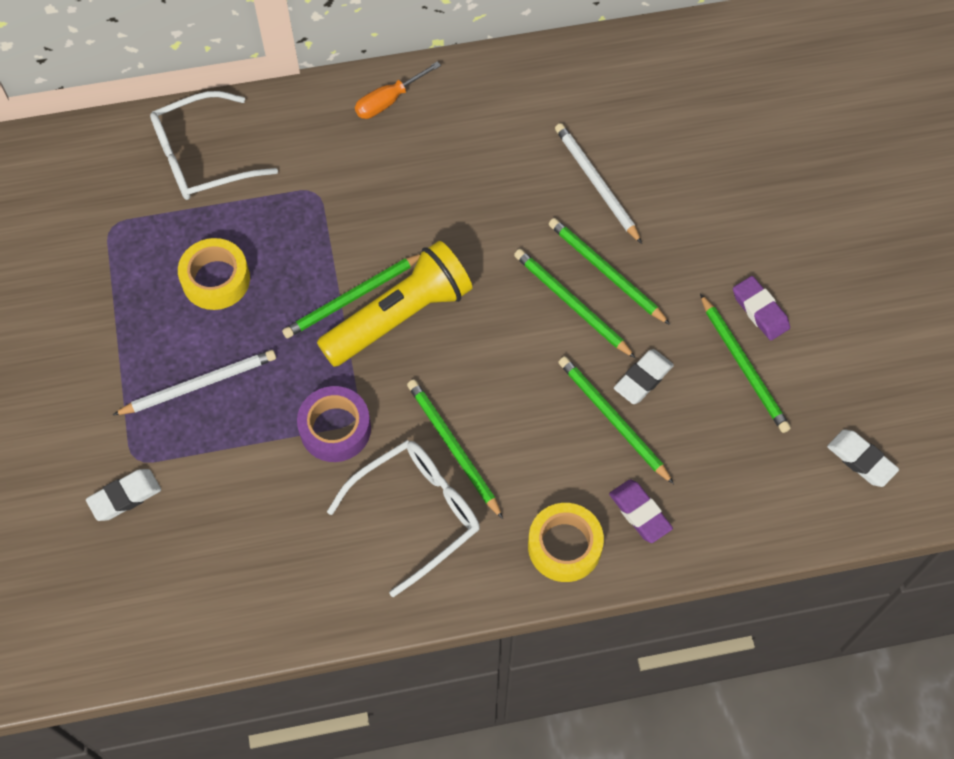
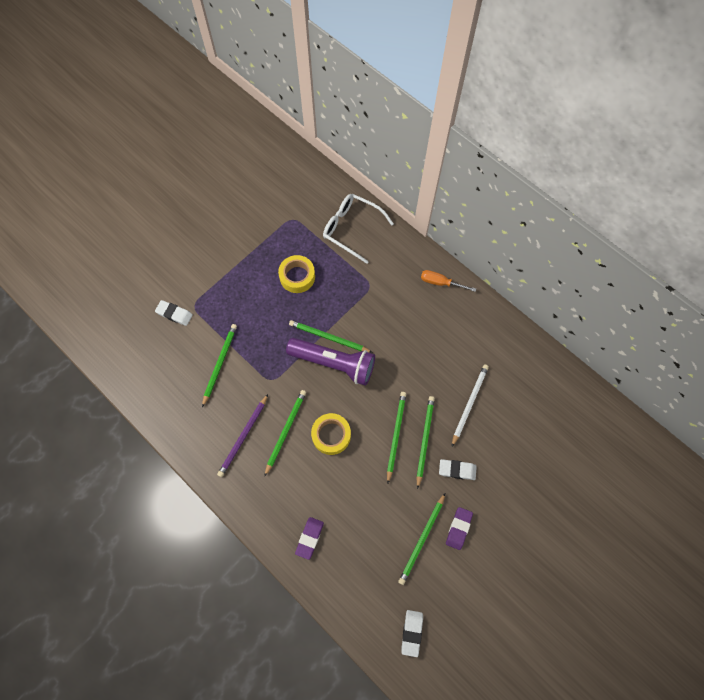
camera: 55 degrees right, 5 degrees up
white pencil [113,350,276,415] -> none
purple tape [297,386,371,462] -> none
yellow flashlight [317,241,472,367] -> purple flashlight [286,338,375,386]
white glasses [327,440,480,597] -> purple pencil [217,394,268,477]
yellow tape [528,503,604,582] -> yellow tape moved to [311,413,351,455]
green pencil [558,356,674,484] -> green pencil moved to [202,324,237,407]
white eraser [614,349,674,404] -> white eraser moved to [439,459,477,480]

